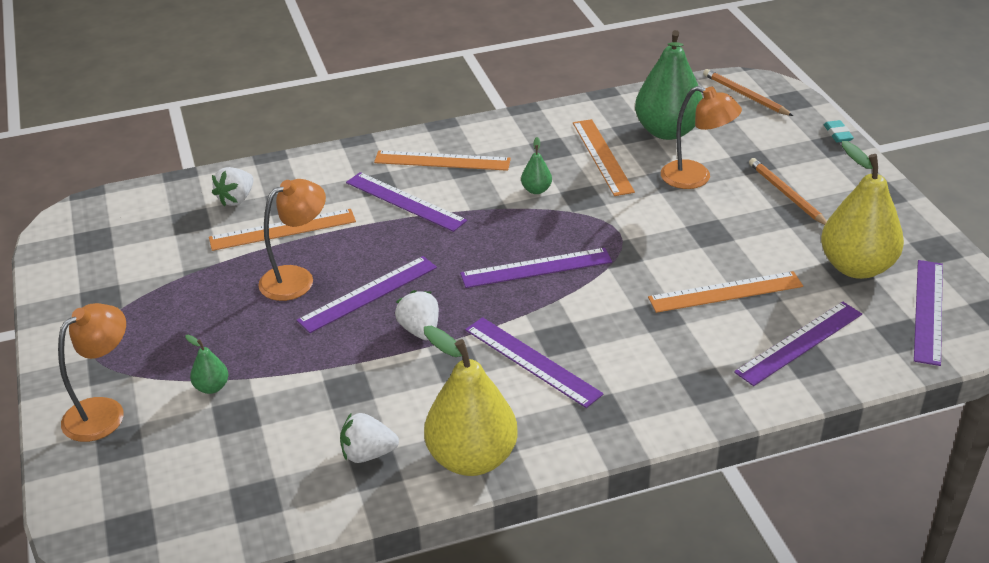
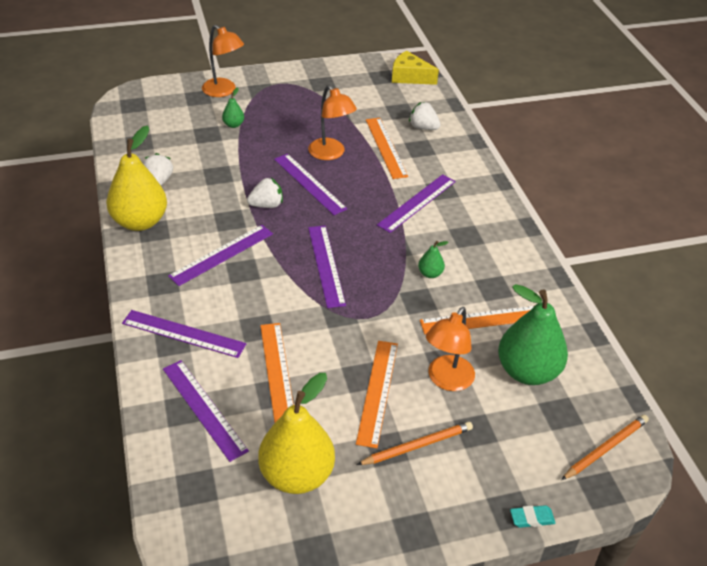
camera: 90 degrees right, 5 degrees up
orange ruler [374,150,511,171] -> orange ruler moved to [356,341,398,448]
purple ruler [914,260,943,366] -> purple ruler moved to [122,310,246,358]
none -> yellow cheese [392,51,439,85]

